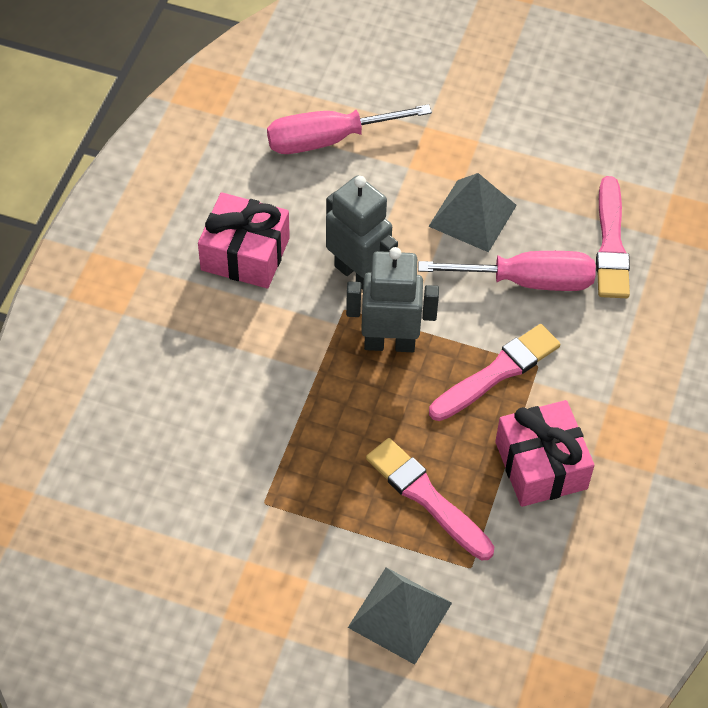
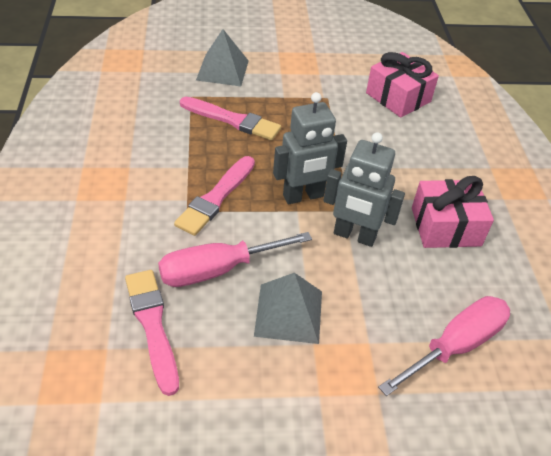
camera: 155 degrees right, 10 degrees down
pink gift [495,400,595,507] -> pink gift moved to [366,52,439,118]

